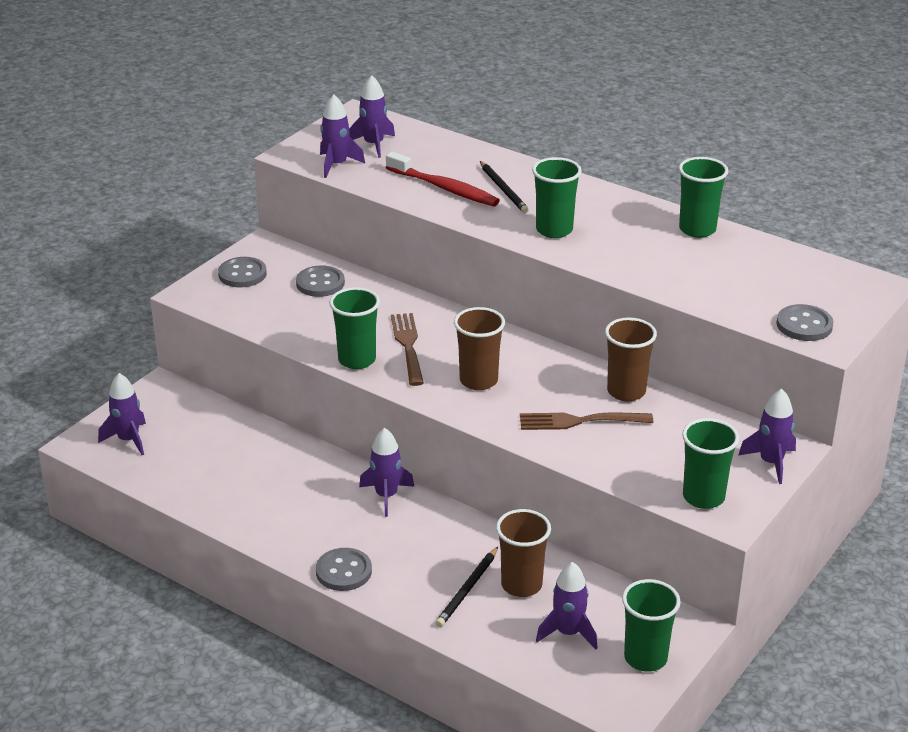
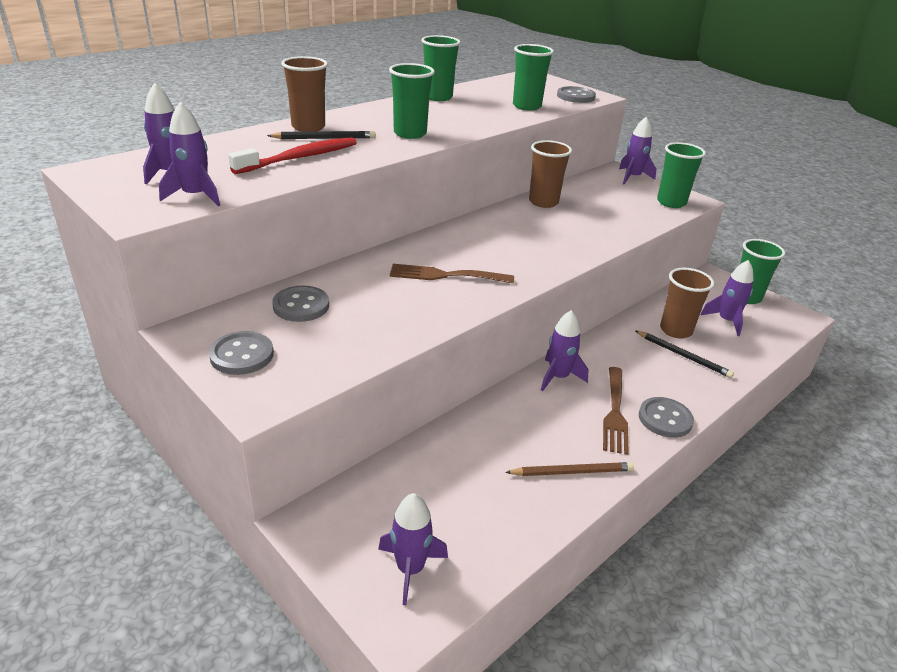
camera: 80 degrees left, 0 degrees up
green cup [329,287,380,369] -> green cup moved to [513,44,554,111]
brown cup [454,307,505,390] -> brown cup moved to [281,56,328,132]
brown fork [520,412,653,430] -> brown fork moved to [603,367,629,455]
none -> brown pencil [505,462,634,476]

